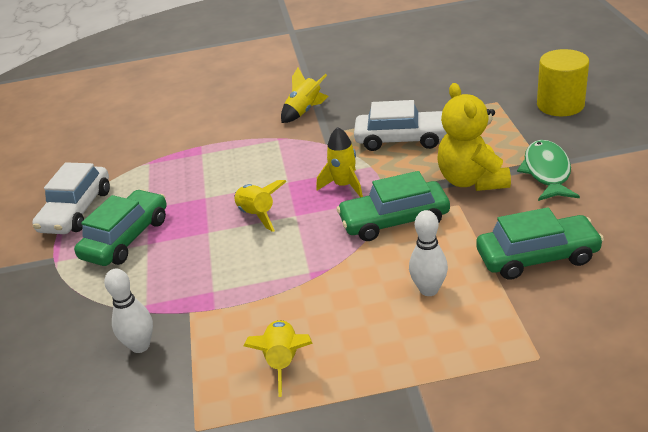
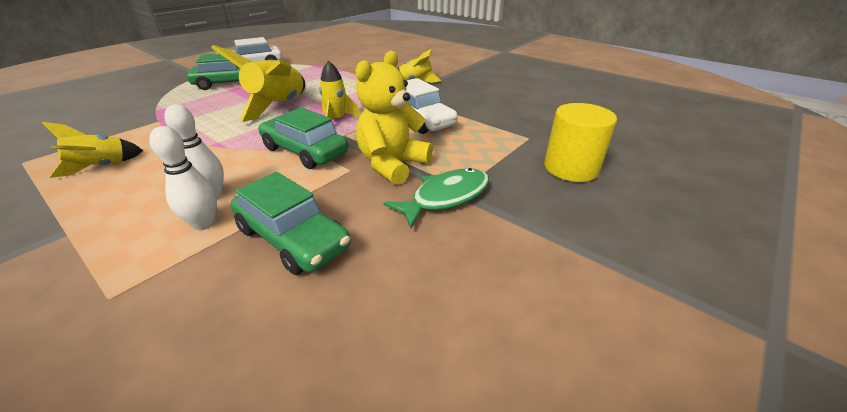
camera: 45 degrees right, 0 degrees up
white bowling pin [104,269,153,353] -> white bowling pin moved to [149,126,217,230]
yellow rocket [234,180,287,232] -> yellow rocket [211,45,305,122], size x1.74

